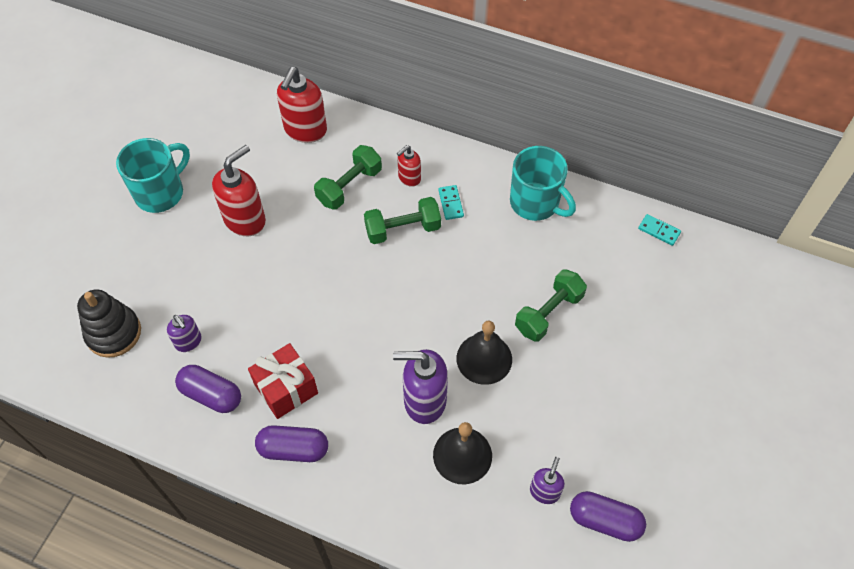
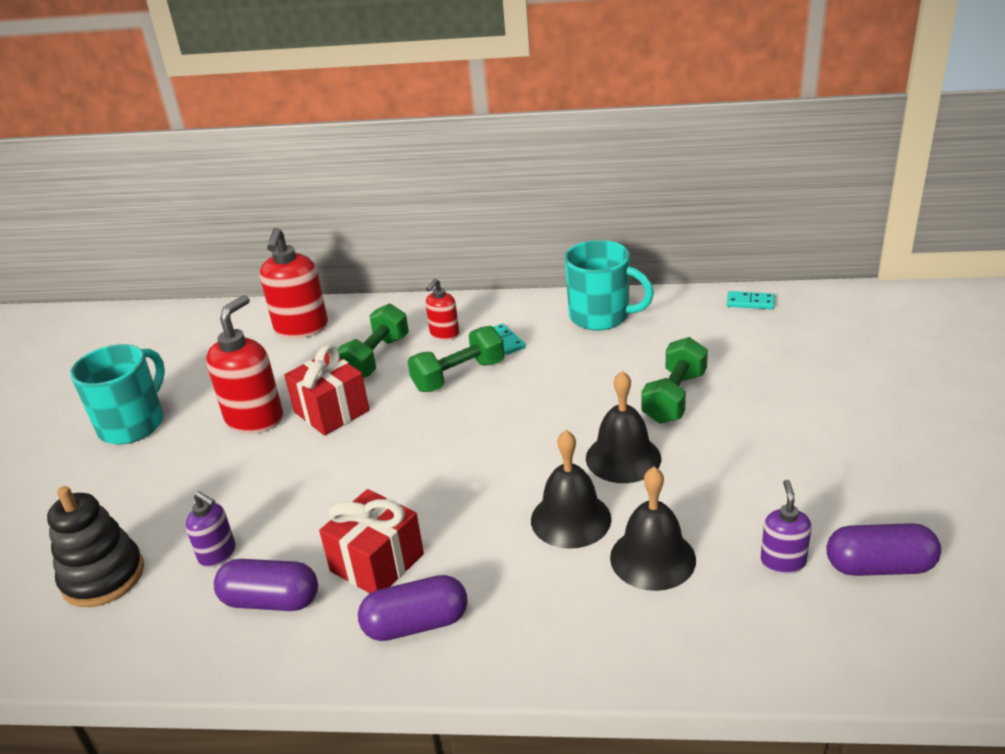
camera: 15 degrees left, 25 degrees down
purple soap dispenser [393,349,448,424] -> black bell [531,430,611,549]
none -> red gift [284,345,369,436]

